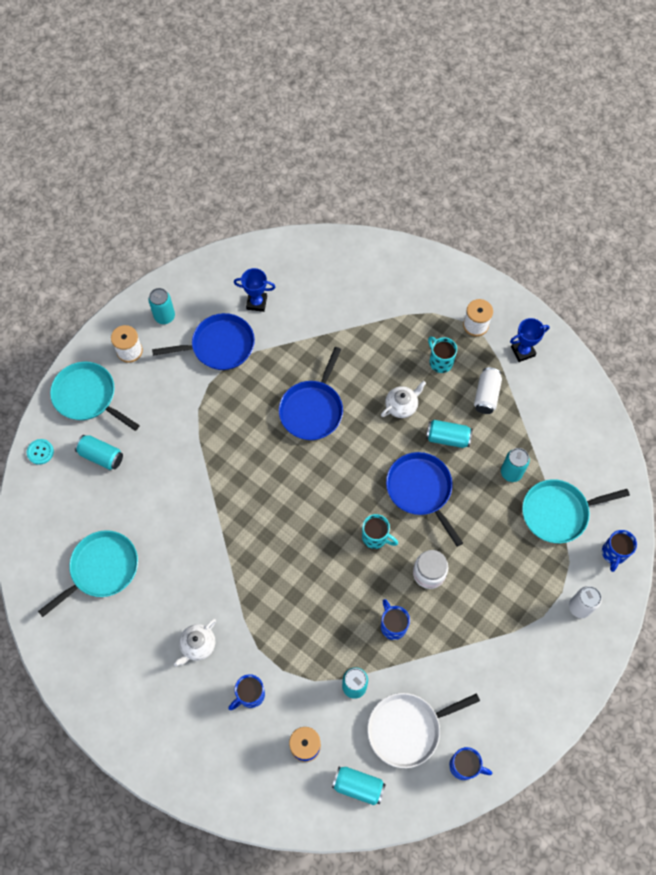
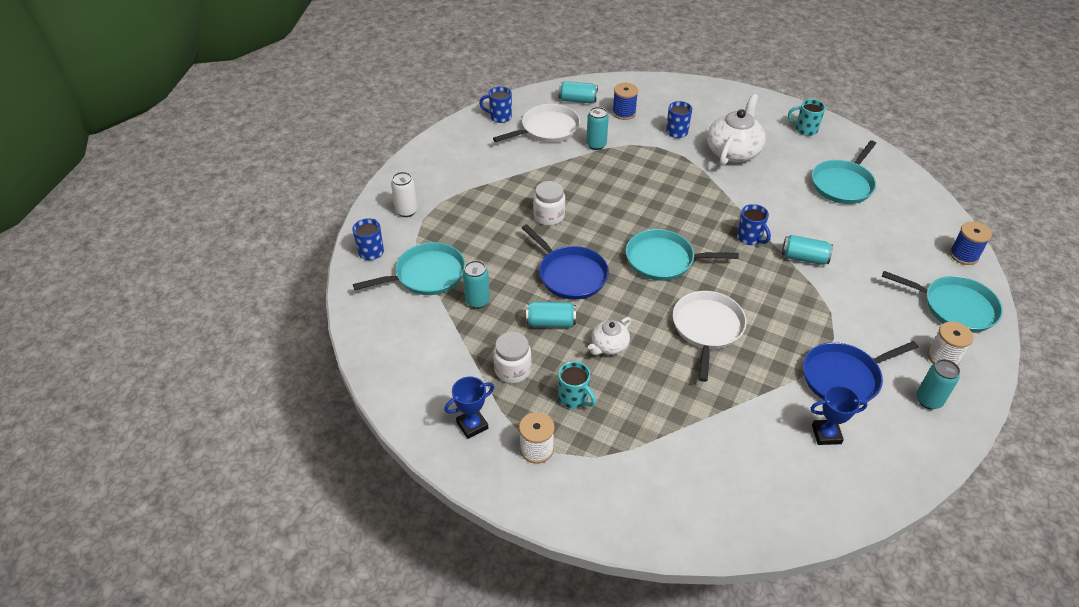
camera: 170 degrees right, 20 degrees down
turquoise button [27,439,54,465] -> blue spool [950,222,992,265]
turquoise can [75,435,123,470] -> turquoise can moved to [782,235,833,265]
white teapot [174,619,216,667] -> white teapot [707,94,766,166], size x1.85
blue pan [279,347,343,440] -> white pan [673,291,747,382]
turquoise mug [362,514,398,549] -> turquoise mug moved to [788,99,826,136]
blue mug [381,599,410,640] -> blue mug moved to [737,204,771,245]
white can [474,368,502,414] -> white jar [493,332,532,383]
none -> turquoise pan [626,229,739,281]

